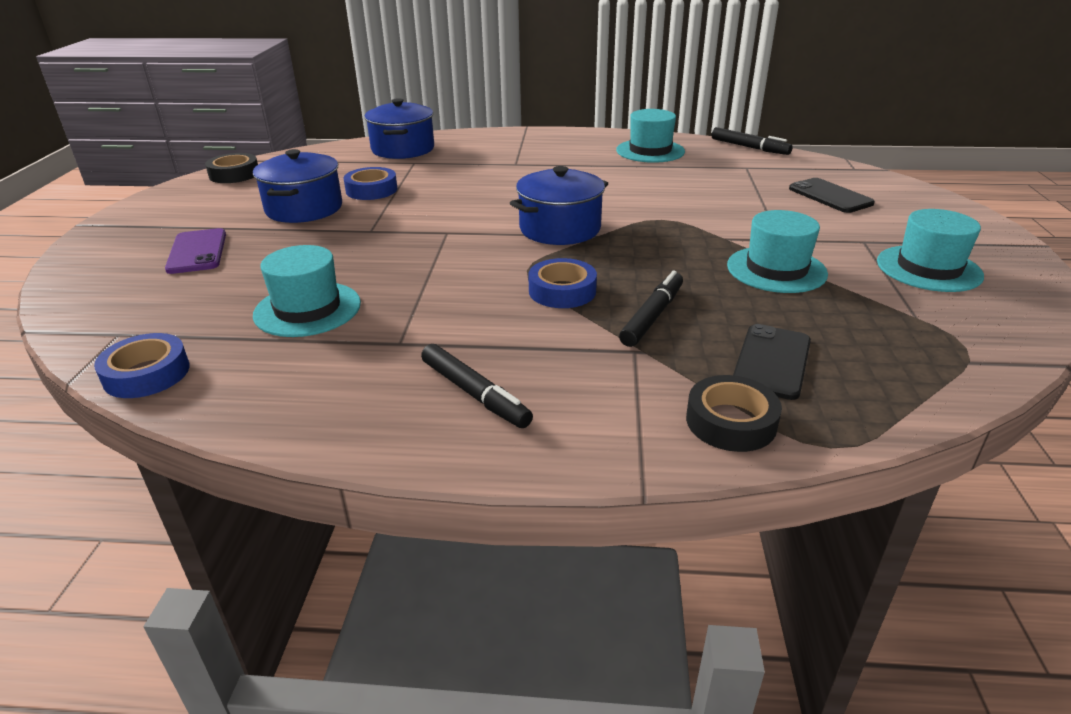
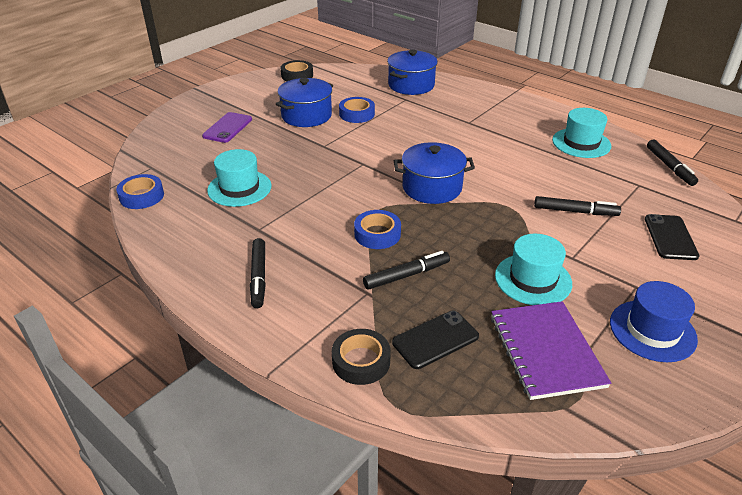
camera: 35 degrees right, 5 degrees up
turquoise hat [877,209,984,292] -> blue hat [610,281,698,362]
none -> purple notebook [491,301,611,400]
none -> black marker [534,196,621,216]

